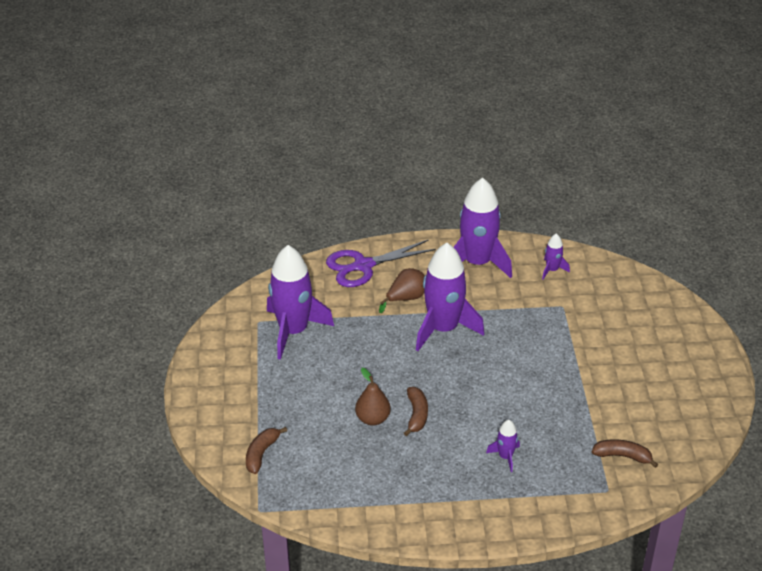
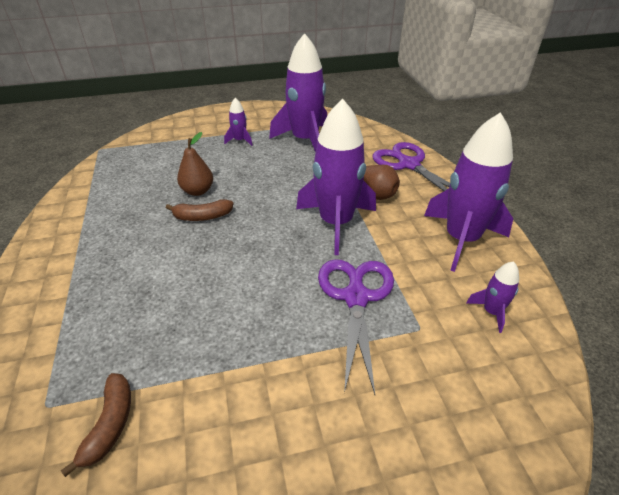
camera: 80 degrees right, 0 degrees up
brown banana [246,427,287,474] -> none
purple rocket [486,420,520,472] -> purple rocket moved to [224,98,253,146]
none -> purple scissors [318,259,394,395]

